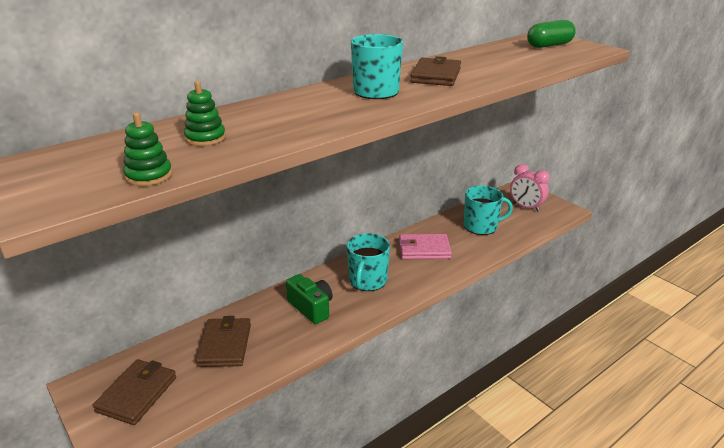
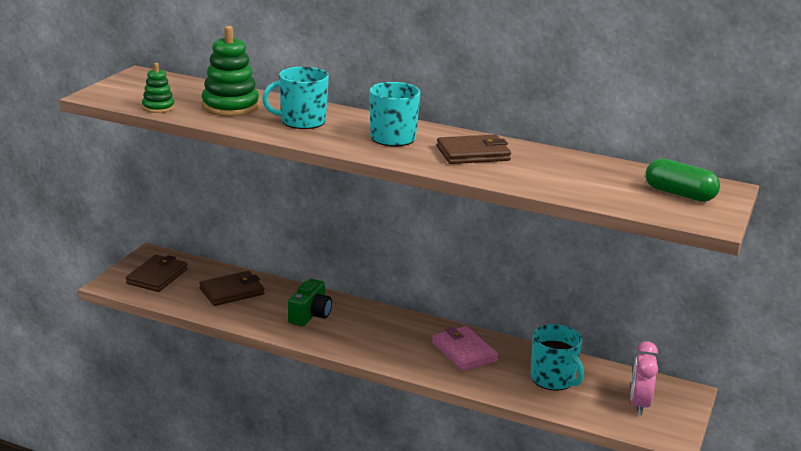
camera: 60 degrees right, 5 degrees down
brown wallet [92,359,176,425] -> brown wallet turned 60 degrees counterclockwise [126,255,188,292]
green stacking toy [184,81,226,146] -> green stacking toy [202,26,259,116], size x1.80
turquoise mug [347,233,390,291] -> turquoise mug moved to [262,67,329,129]

